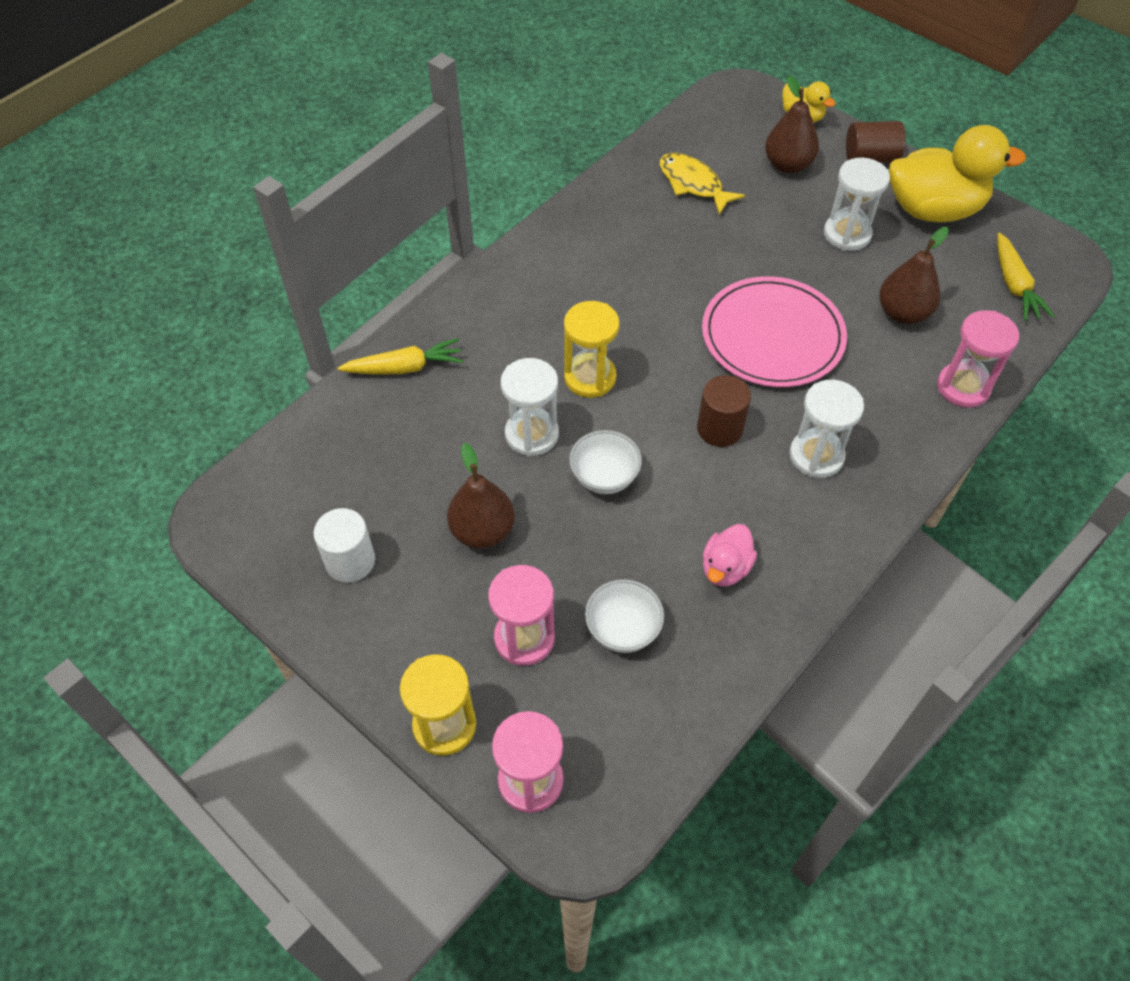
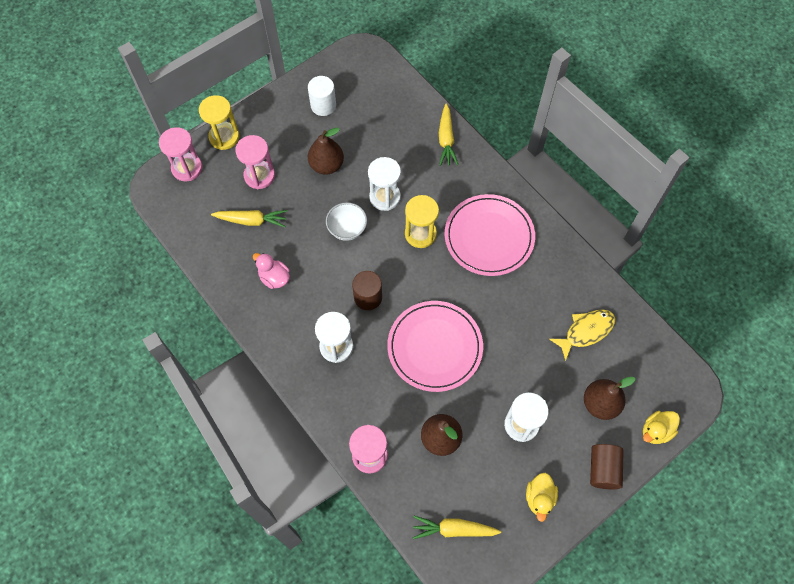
camera: 100 degrees right, 10 degrees up
white bowl [585,579,664,653] -> yellow carrot [211,210,287,227]
yellow duck [889,125,1026,222] -> yellow duck [526,473,558,522], size x0.50
none -> pink plate [445,194,535,276]

